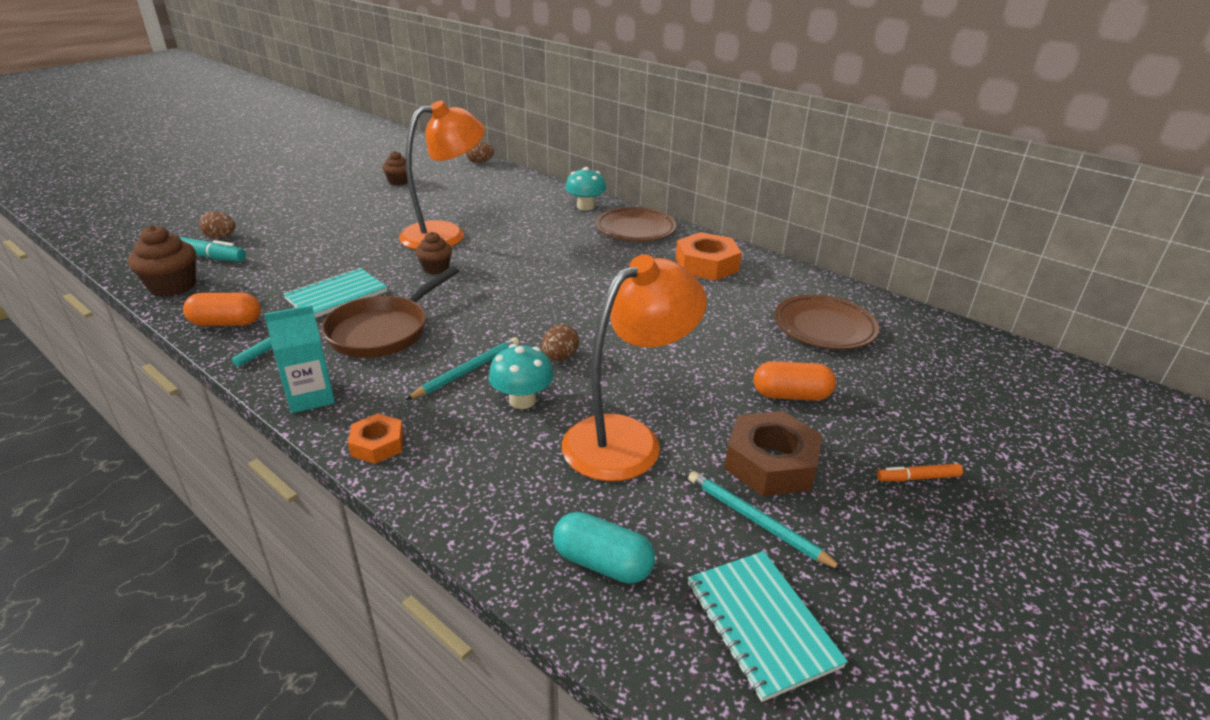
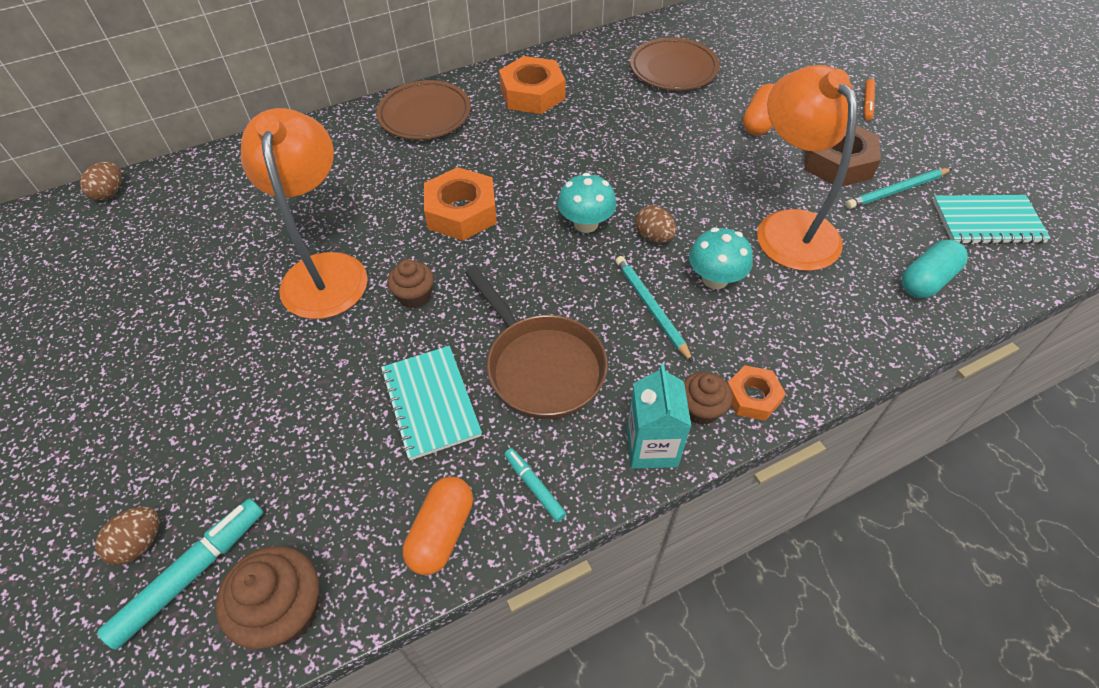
camera: 65 degrees left, 20 degrees up
brown cupcake [382,151,408,186] -> brown cupcake moved to [684,372,732,425]
turquoise mushroom [565,167,606,210] -> turquoise mushroom moved to [558,173,616,233]
none -> orange nut [424,167,497,241]

